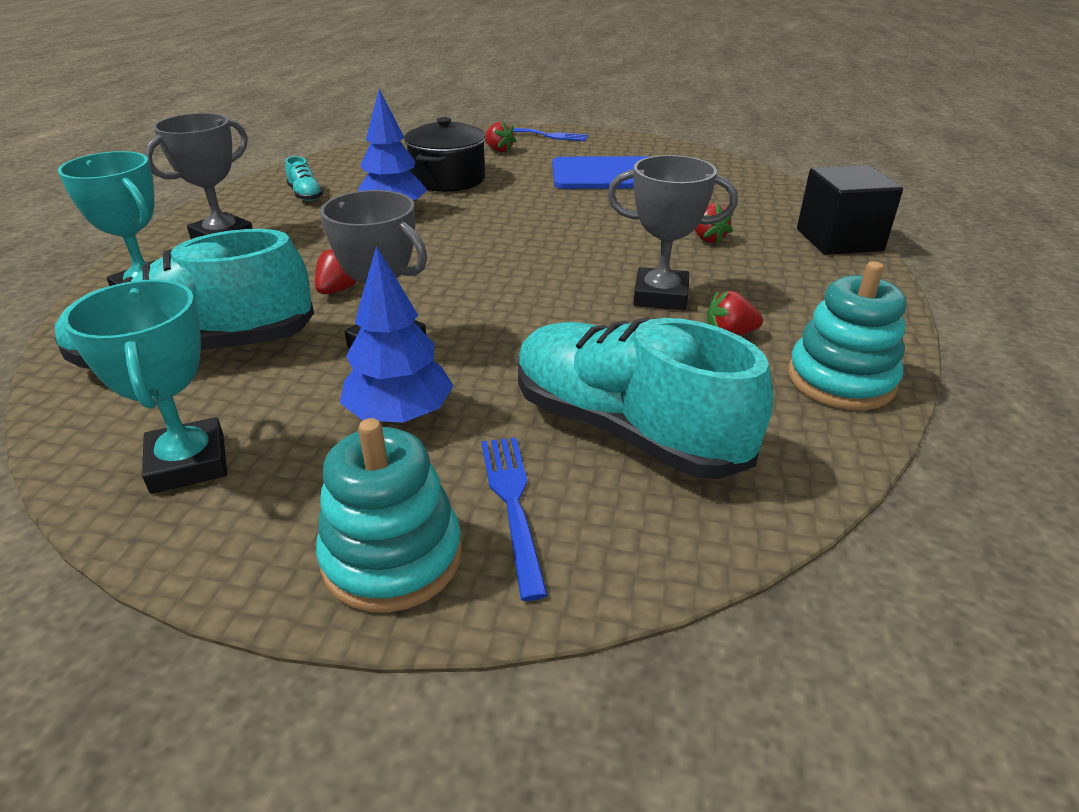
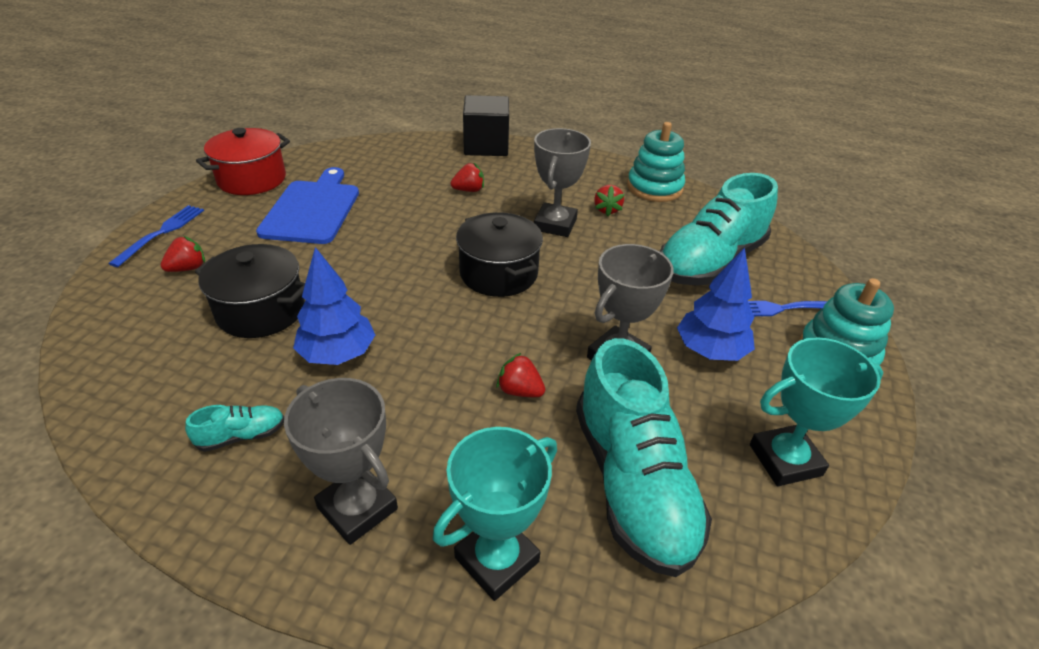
camera: 85 degrees left, 5 degrees up
none -> red pot [196,128,290,195]
none -> black pot [456,212,543,297]

